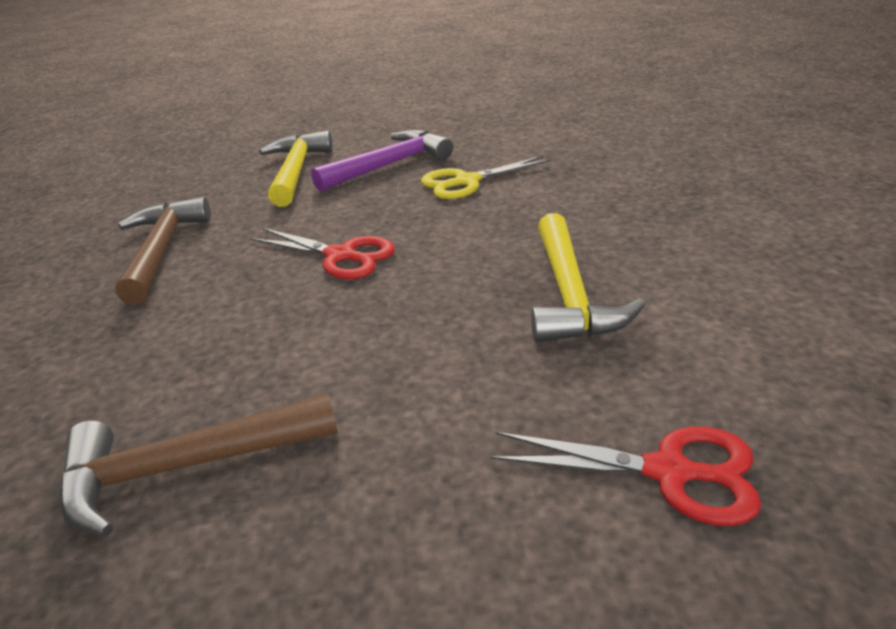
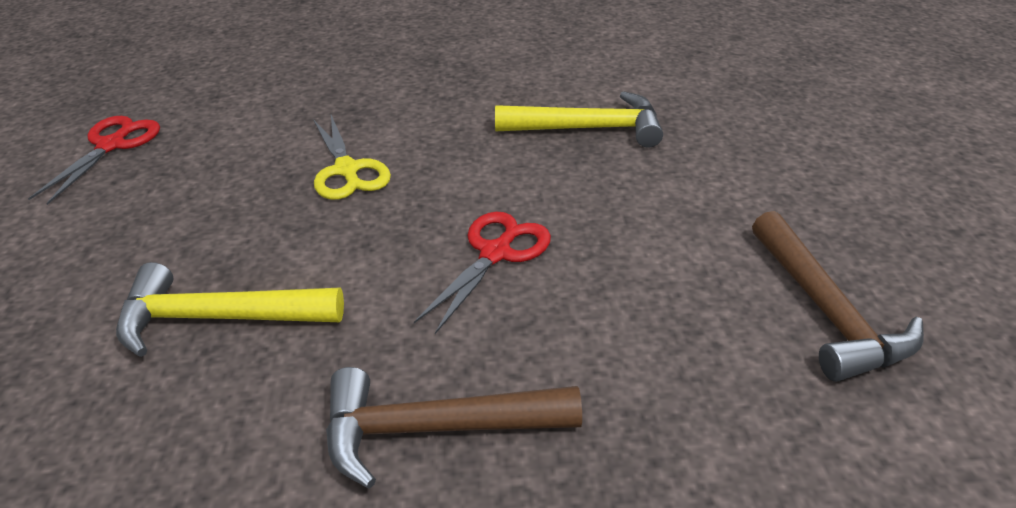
camera: 90 degrees left, 5 degrees up
purple hammer [311,130,453,191] -> none
red scissors [491,427,761,526] -> red scissors moved to [28,116,160,205]

